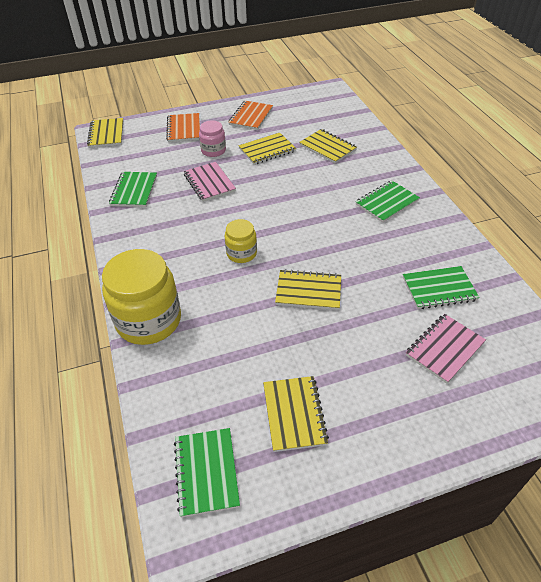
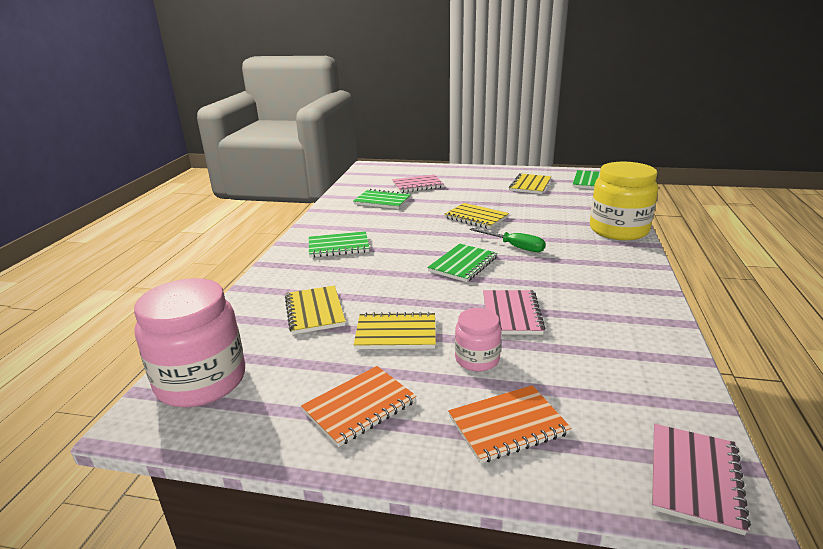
camera: 150 degrees left, 20 degrees down
yellow notebook [87,118,123,148] -> pink notebook [652,424,751,535]
green notebook [109,172,157,207] -> green notebook moved to [427,244,497,282]
orange notebook [166,113,200,142] -> orange notebook turned 45 degrees clockwise [448,385,571,463]
yellow jar [224,219,257,263] -> green screwdriver [470,228,546,252]
none -> pink jar [134,278,245,408]

